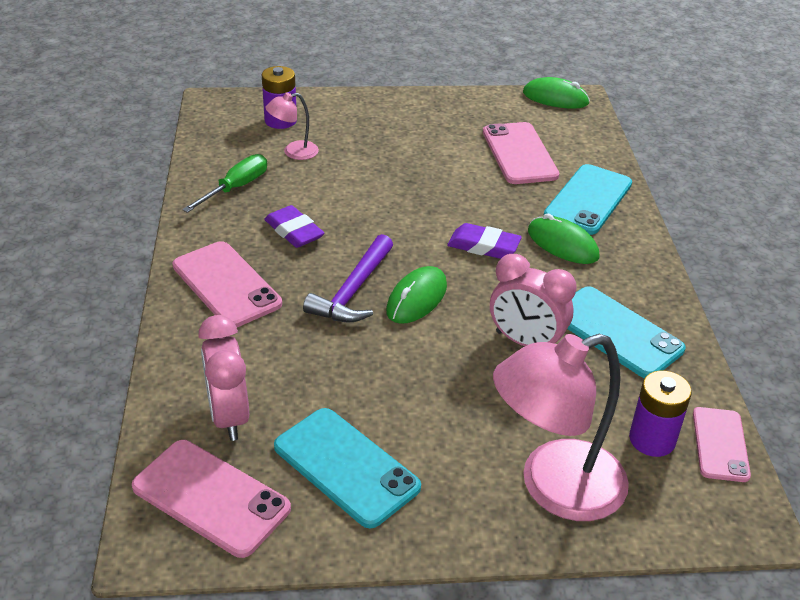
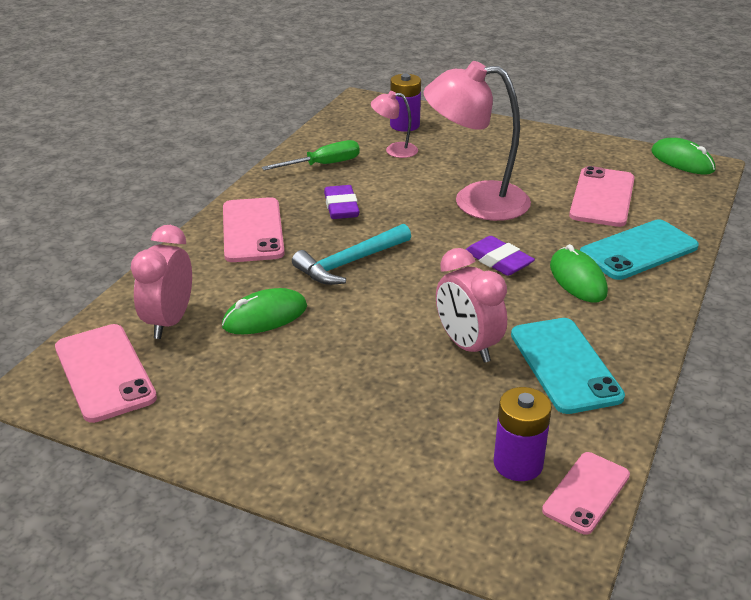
camera: 30 degrees right, 5 degrees down
turquoise phone [274,408,421,528] -> none
purple hammer [303,234,393,322] -> turquoise hammer [292,224,411,285]
green mouse [386,266,447,324] -> green mouse moved to [222,288,307,334]
pink lamp [493,334,629,521] -> pink lamp moved to [423,61,531,221]

